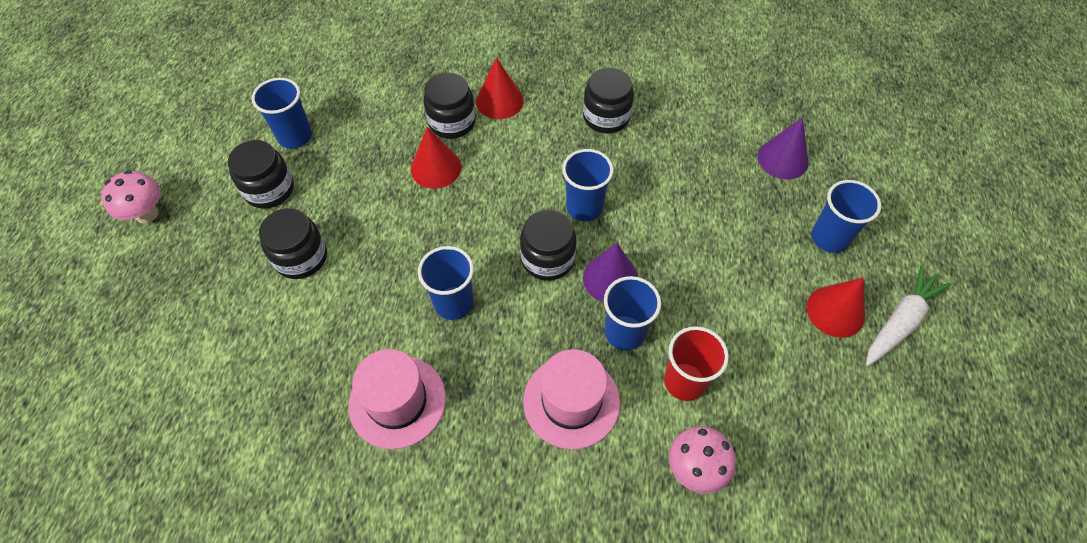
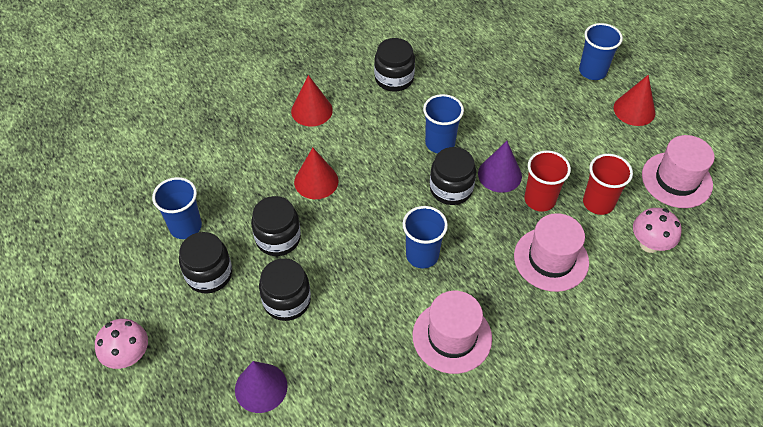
camera: 40 degrees left, 5 degrees down
black jar [423,73,476,139] -> black jar moved to [251,196,301,256]
blue cup [604,276,661,351] -> red cup [524,150,571,212]
purple cone [758,118,809,179] -> purple cone moved to [235,361,288,413]
white carrot [866,265,951,366] -> none
none -> pink hat [642,135,714,208]

